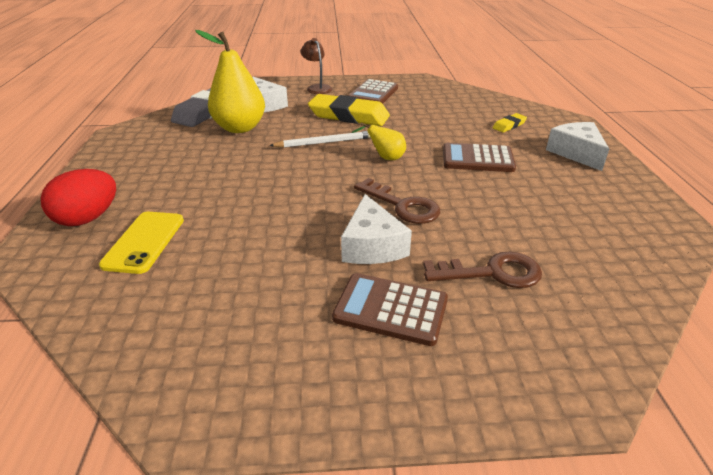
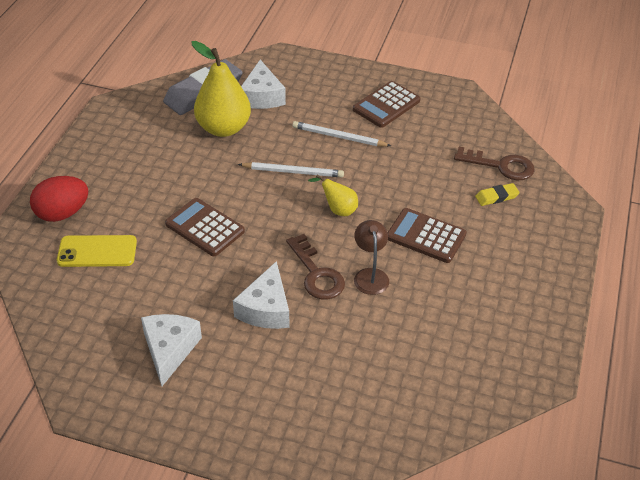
camera: 20 degrees right, 10 degrees up
yellow phone [99,212,184,274] -> yellow phone turned 60 degrees clockwise [57,235,137,267]
brown lamp [301,38,332,94] -> brown lamp moved to [354,220,389,295]
yellow eraser [308,94,390,126] -> white pencil [292,121,391,147]
brown calculator [332,273,448,346] -> brown calculator moved to [165,198,245,256]
brown key [423,252,542,288] -> brown key moved to [454,147,535,180]
white cheese [546,122,609,171] -> white cheese moved to [141,314,202,386]

